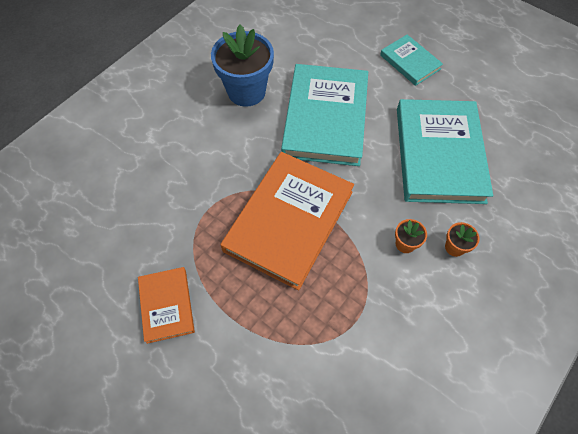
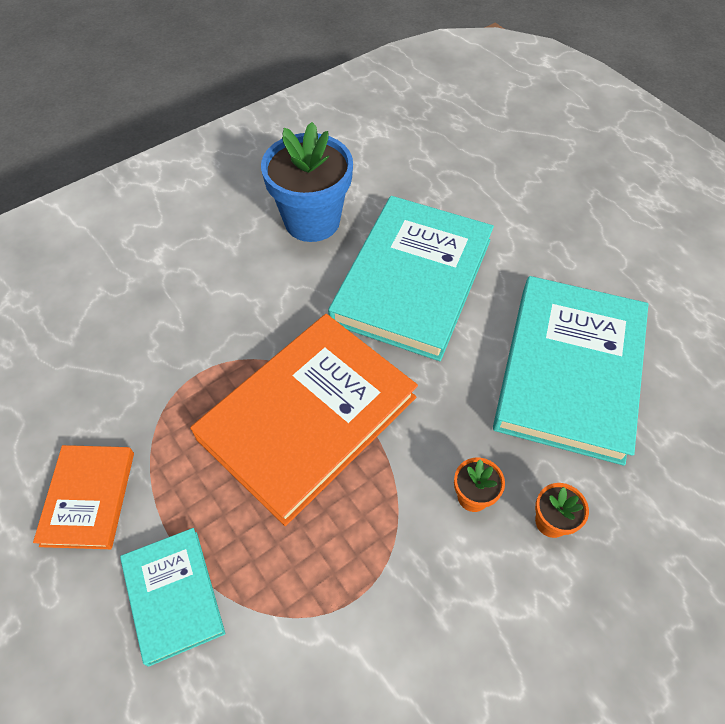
camera: 15 degrees right, 5 degrees down
turquoise book [380,35,443,86] -> turquoise book moved to [120,528,225,667]

